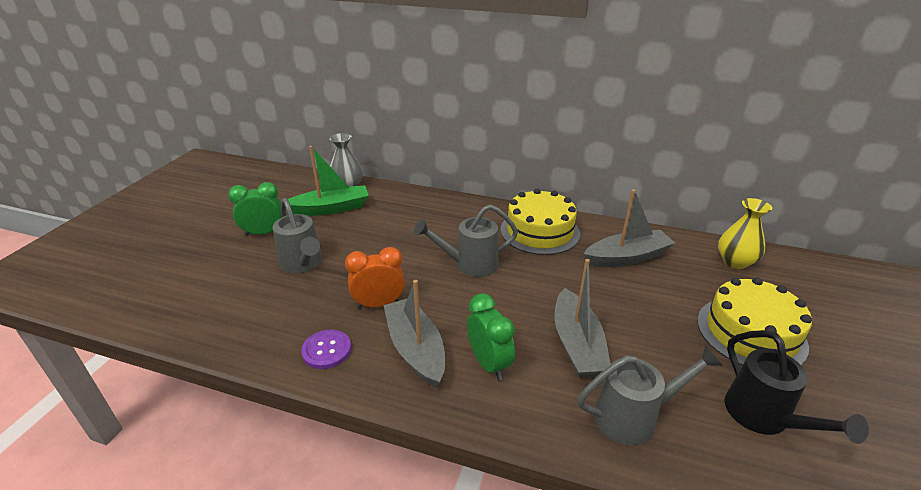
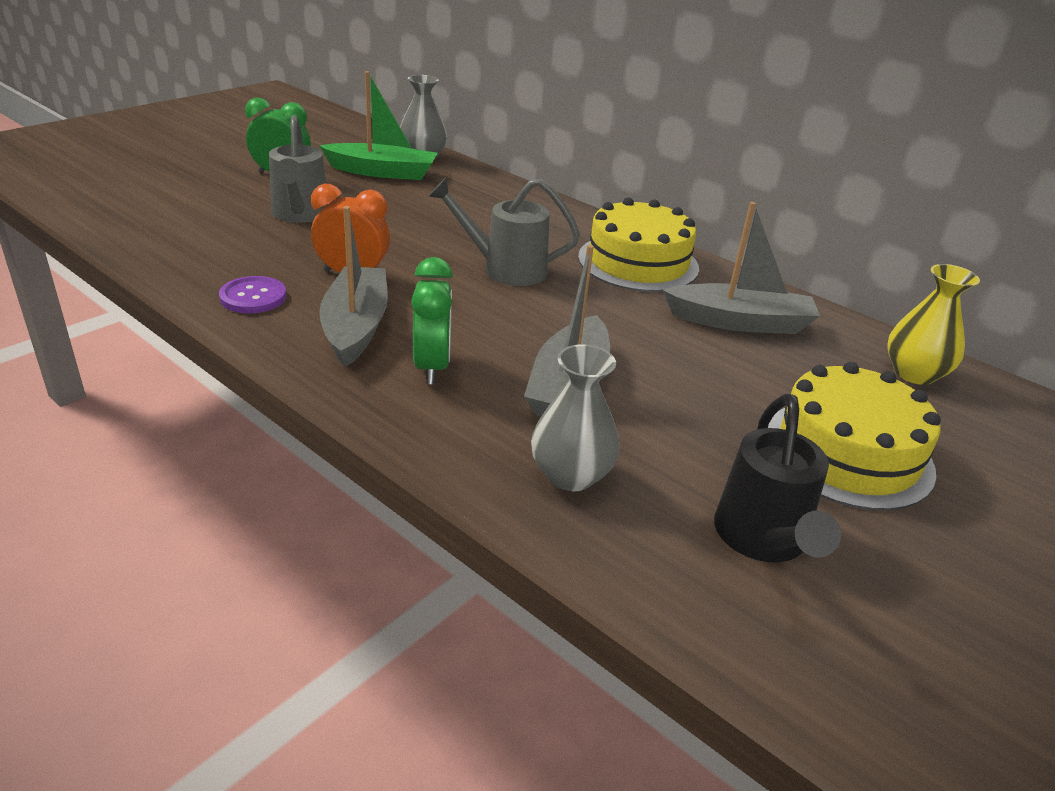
camera: 20 degrees right, 0 degrees up
grey watering can [577,345,723,445] -> grey vase [531,344,620,491]

